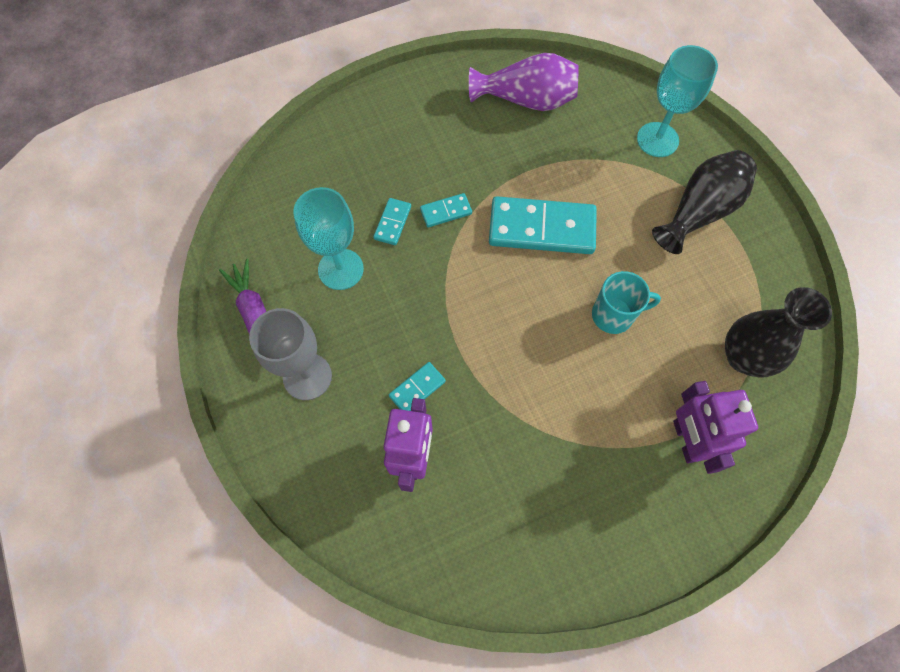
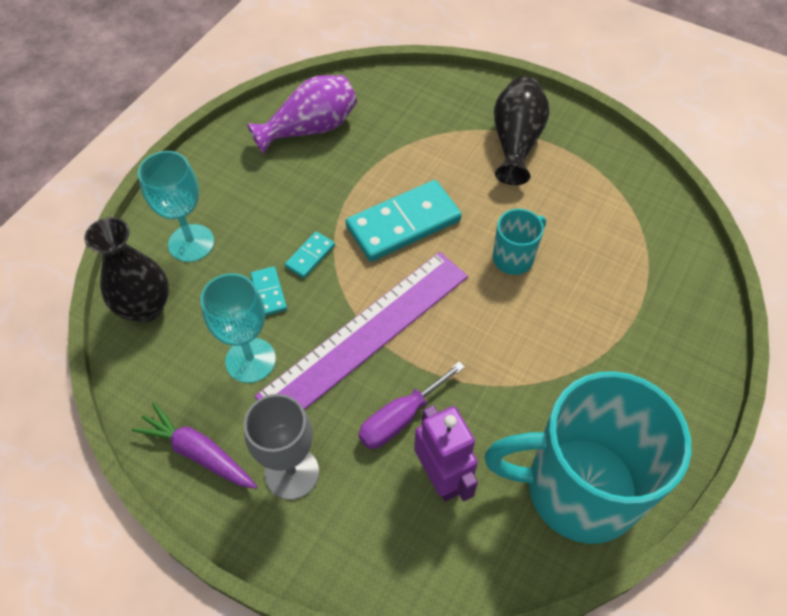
camera: 35 degrees left, 10 degrees down
turquoise domino [389,362,446,411] -> purple screwdriver [358,362,465,449]
turquoise goblet [637,45,718,157] -> turquoise goblet moved to [138,151,214,262]
purple robot [673,381,758,474] -> none
black vase [725,287,832,378] -> black vase moved to [84,217,169,323]
none -> purple ruler [255,252,468,410]
none -> turquoise mug [485,371,691,544]

